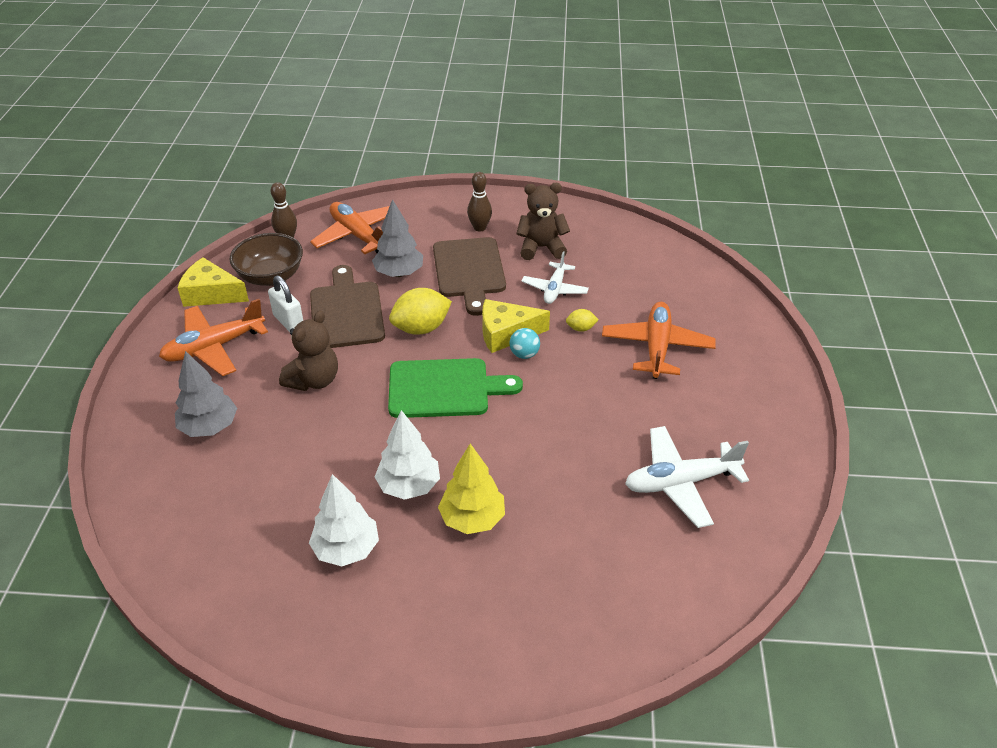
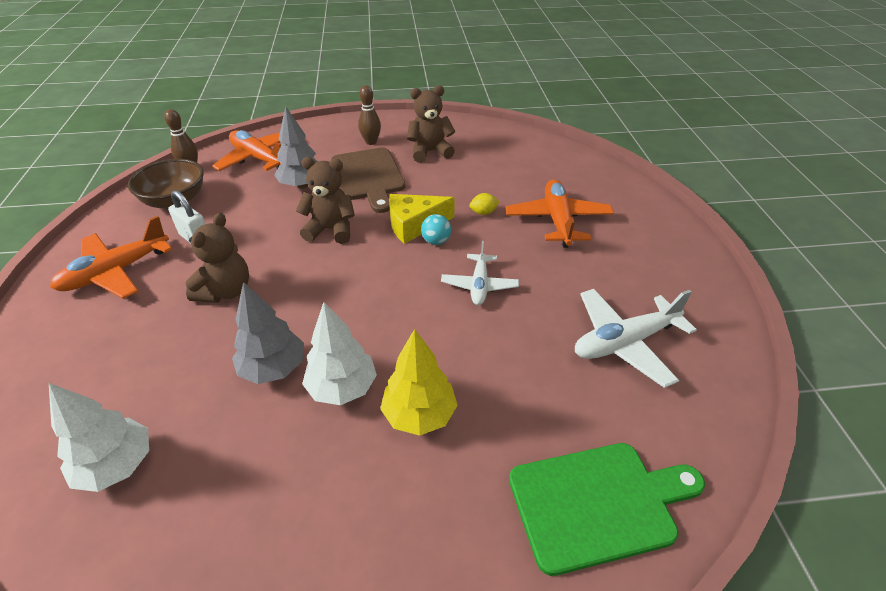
camera: 10 degrees left, 0 degrees up
grey tree [175,351,237,437] -> grey tree moved to [232,282,304,384]
yellow cheese [178,257,249,307] -> none
white tree [309,474,379,566] -> white tree moved to [49,383,149,492]
brown cutting board [310,265,385,348] -> none
green cutting board [388,358,523,418] -> green cutting board moved to [509,443,705,576]
yellow lemon [389,288,452,335] -> brown teddy bear [296,157,355,244]
white plane [522,251,589,304] -> white plane moved to [441,241,519,305]

